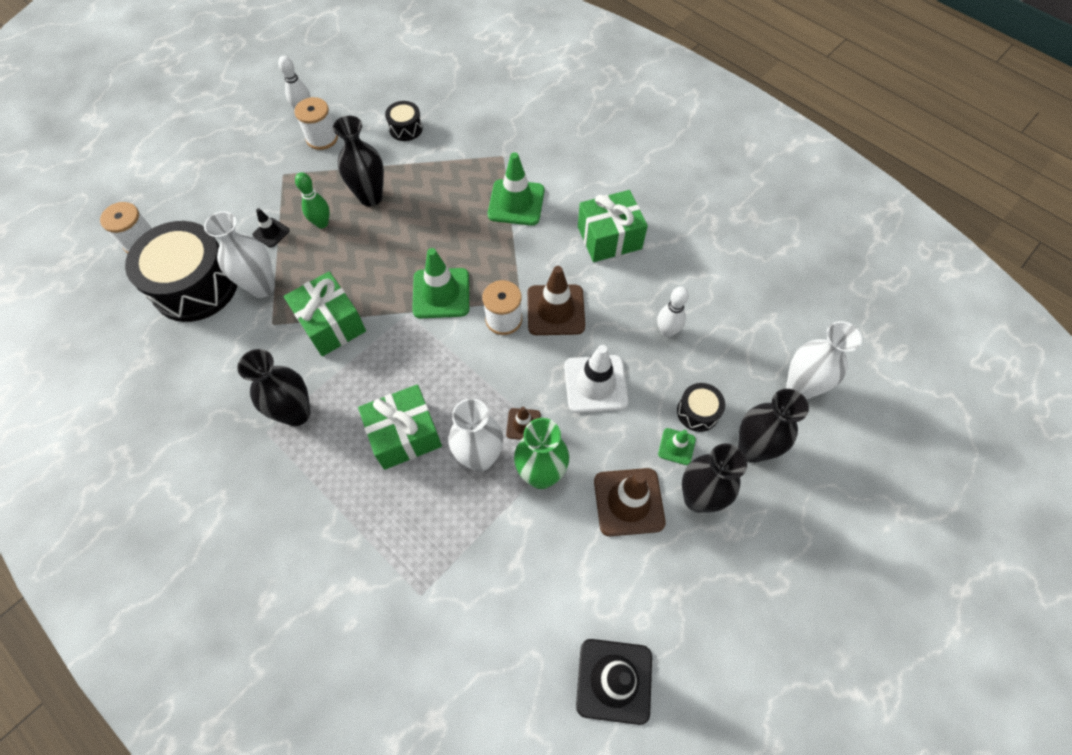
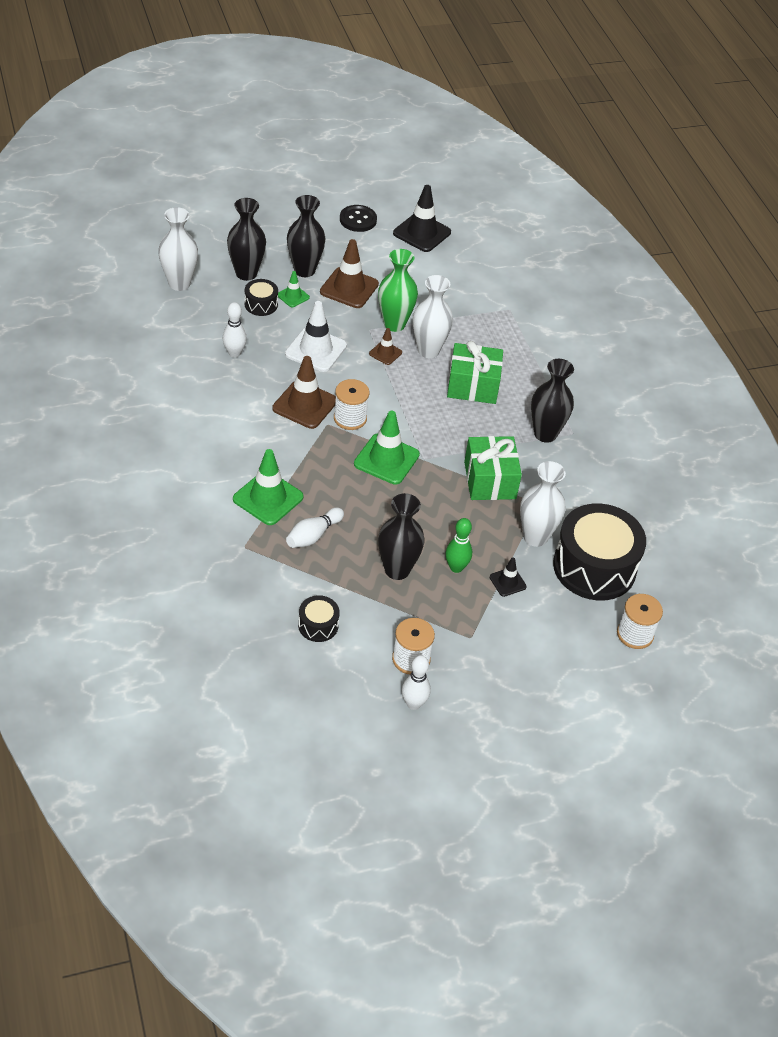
camera: 155 degrees left, 15 degrees down
green gift [578,190,648,262] -> none
none -> white bowling pin [286,507,344,548]
none -> black button [340,205,377,232]

